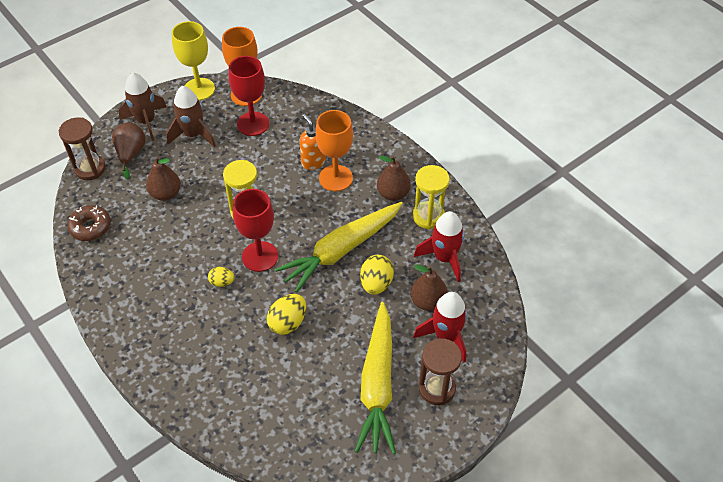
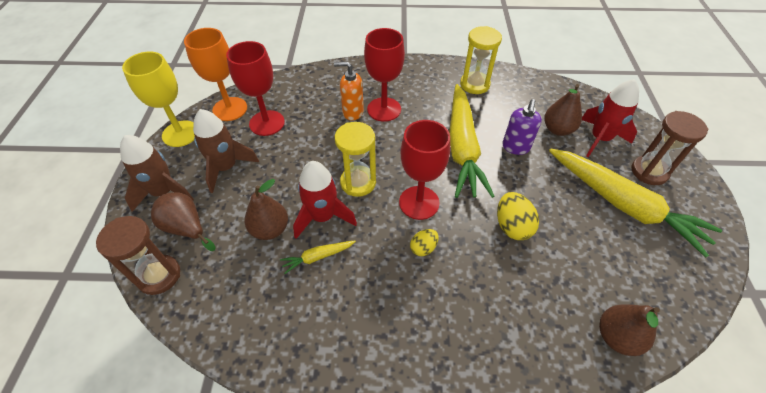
camera: 50 degrees left, 0 degrees up
brown donut [67,205,111,241] -> none
orange goblet [315,110,353,191] -> red goblet [364,28,405,122]
yellow egg [360,255,394,295] -> purple soap dispenser [502,99,542,155]
brown pear [377,156,411,201] -> brown pear moved to [599,304,660,356]
red rocket [414,211,464,282] -> red rocket moved to [293,161,357,239]
none -> yellow carrot [280,241,356,274]

